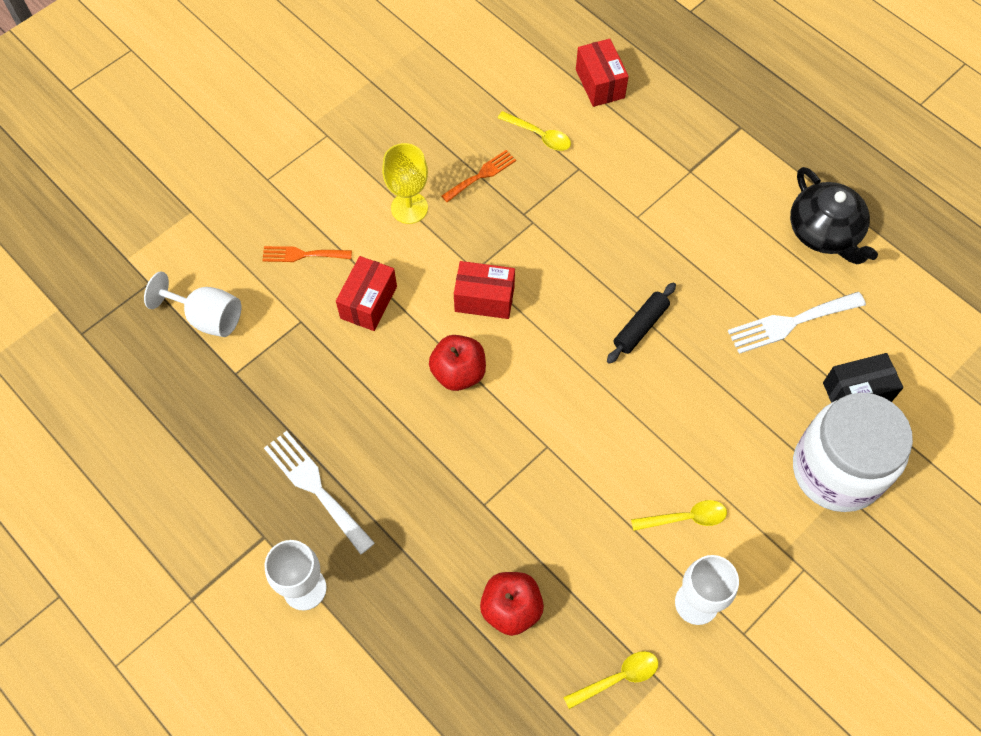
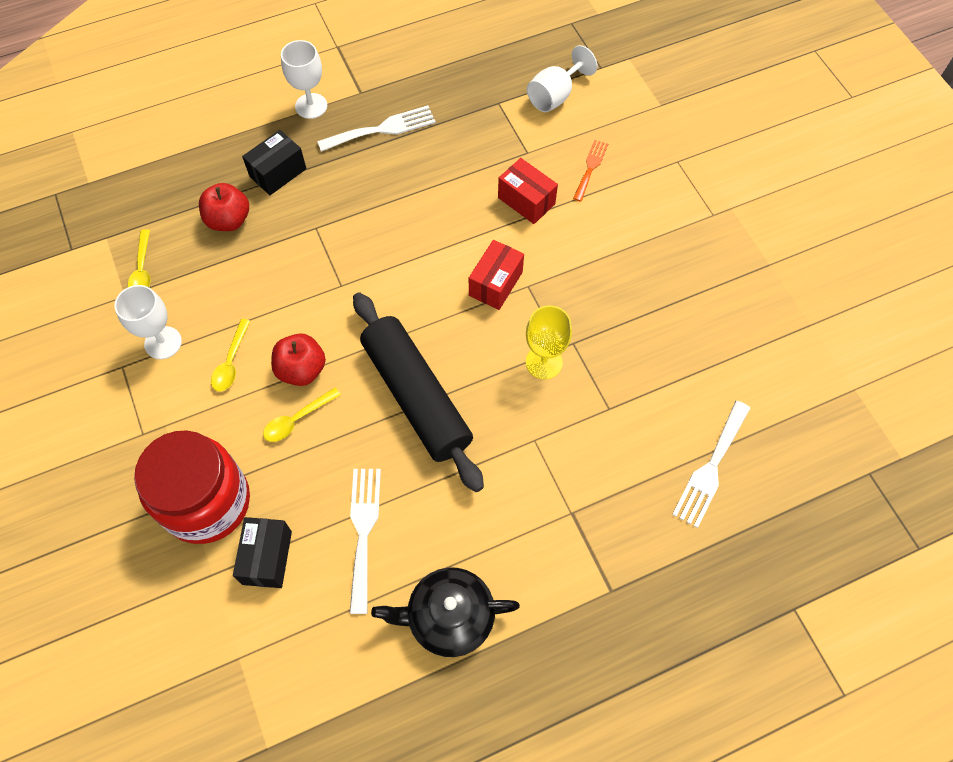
camera: 110 degrees right, 0 degrees up
yellow goblet [382,143,428,224] -> yellow goblet moved to [526,305,572,379]
red apple [429,335,486,391] -> red apple moved to [271,333,326,386]
orange fork [442,150,516,202] -> none
yellow spoon [498,111,571,151] -> yellow spoon moved to [263,388,341,442]
red box [576,39,629,107] -> white fork [672,401,750,528]
black rolling pin [607,282,676,364] -> black rolling pin [353,292,484,492], size x2.25
white jar [793,393,913,512] -> red jar [134,430,250,544]
none -> black box [242,130,306,195]

